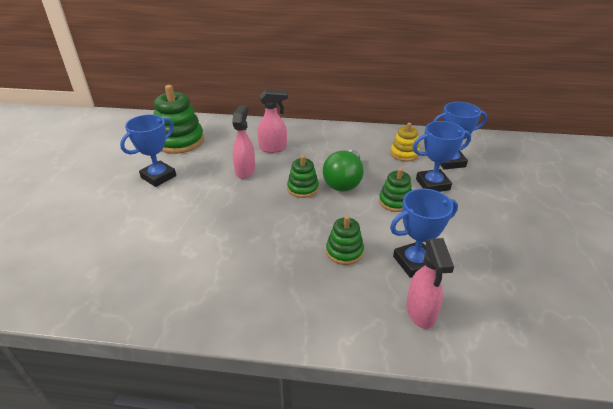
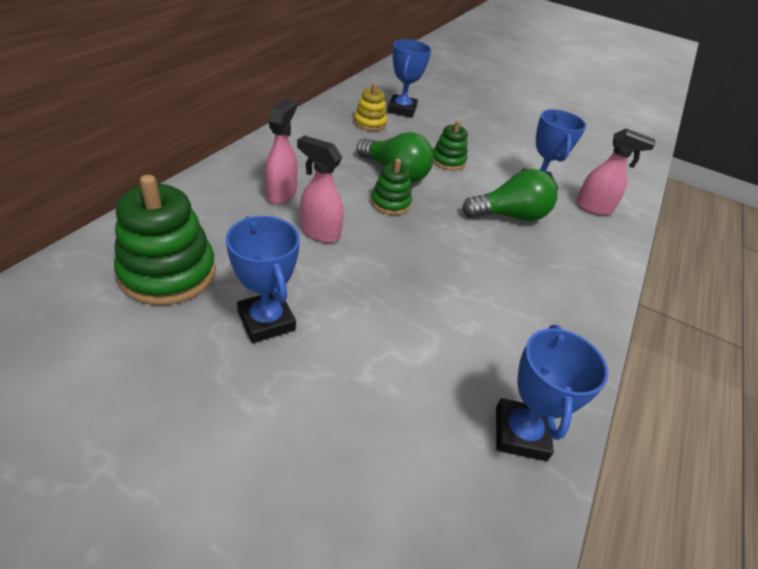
camera: 75 degrees left, 5 degrees up
green stacking toy [326,216,364,265] -> green light bulb [462,169,558,221]
blue trophy [413,121,471,192] -> blue trophy moved to [496,325,608,461]

